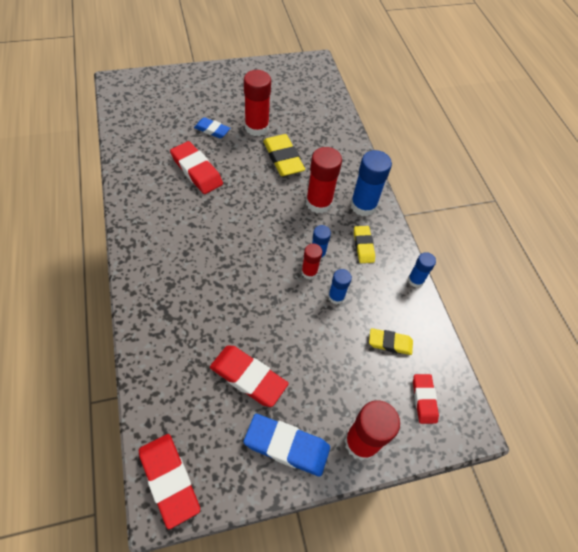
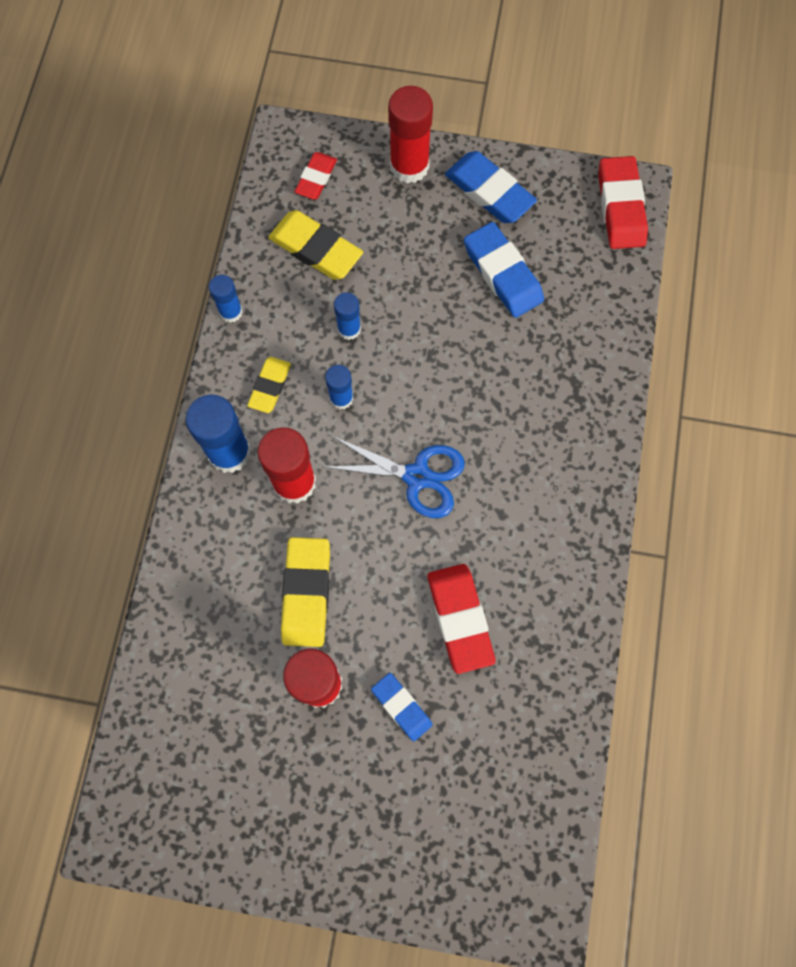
camera: 150 degrees left, 15 degrees up
red eraser [210,345,289,407] -> blue eraser [464,222,544,318]
red glue stick [301,244,322,279] -> none
yellow eraser [369,328,413,355] -> yellow eraser [268,210,363,280], size x1.62
none -> blue scissors [324,436,465,518]

